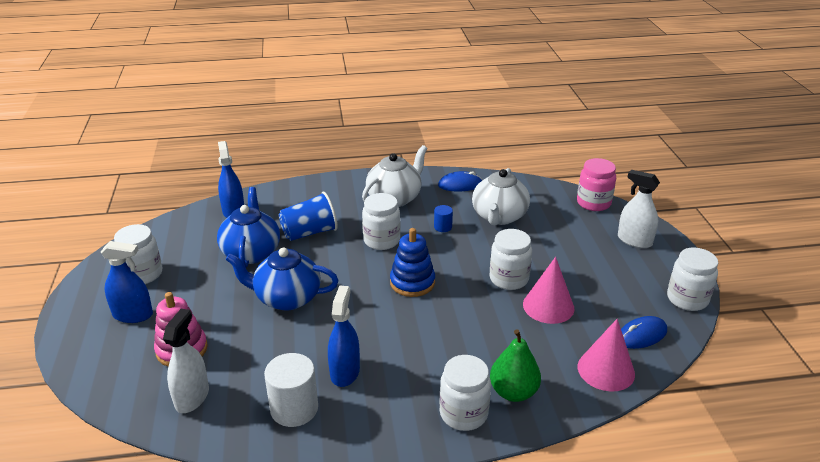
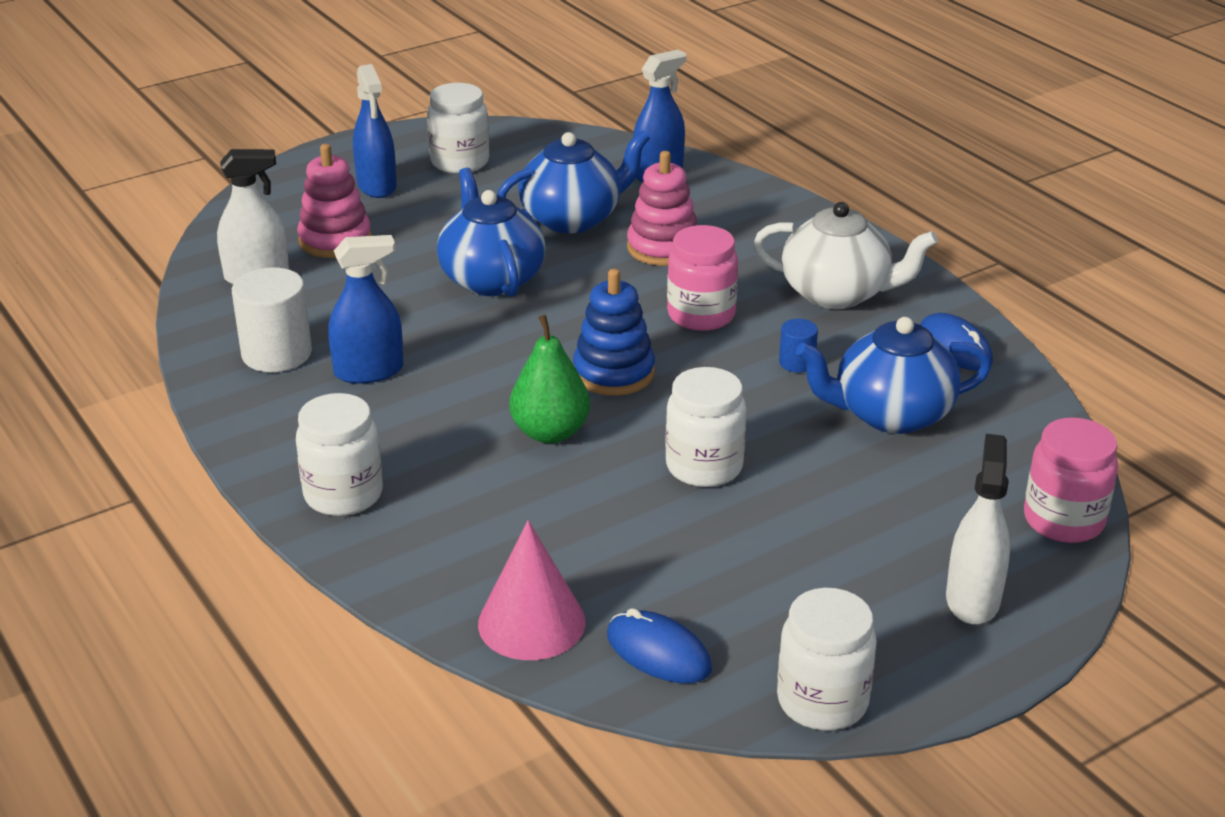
camera: 65 degrees right, 0 degrees up
blue cup [279,192,338,241] -> pink stacking toy [627,151,697,266]
white jar [362,193,400,250] -> pink jar [667,225,738,331]
white teapot [472,168,530,225] -> blue teapot [796,317,991,434]
green pear [490,329,541,402] -> green pear moved to [509,315,590,444]
pink cone [523,257,574,324] -> none

